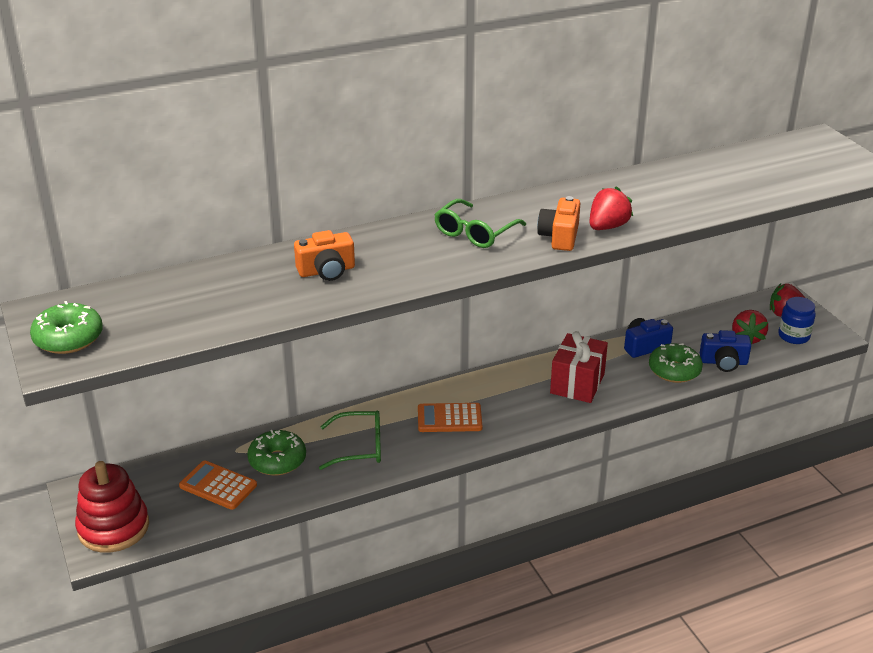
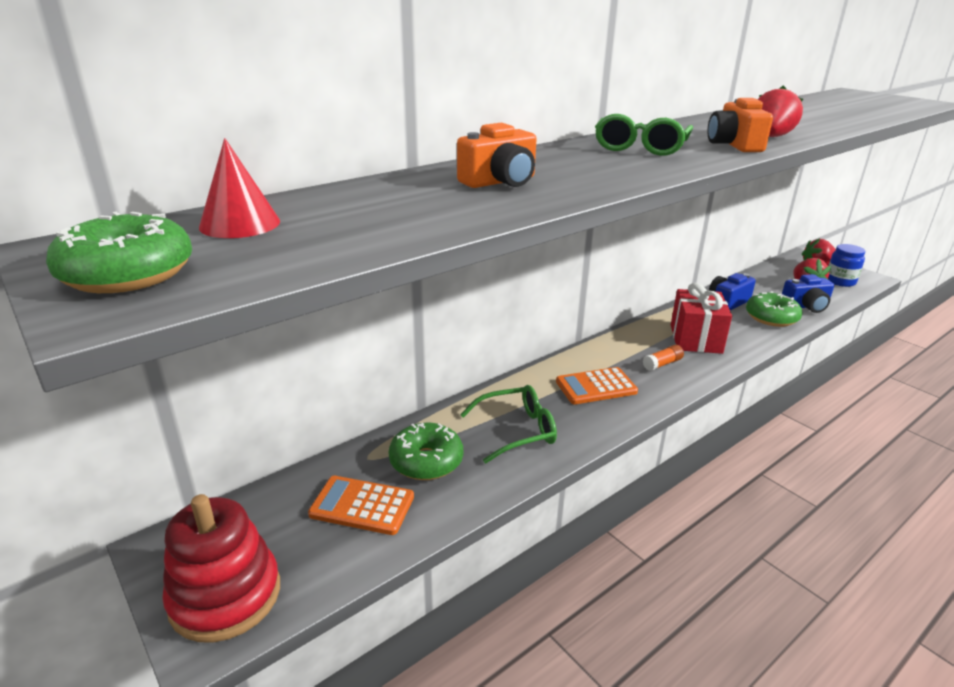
camera: 15 degrees left, 5 degrees down
none -> red cone [199,138,280,238]
none -> orange glue stick [643,345,684,371]

